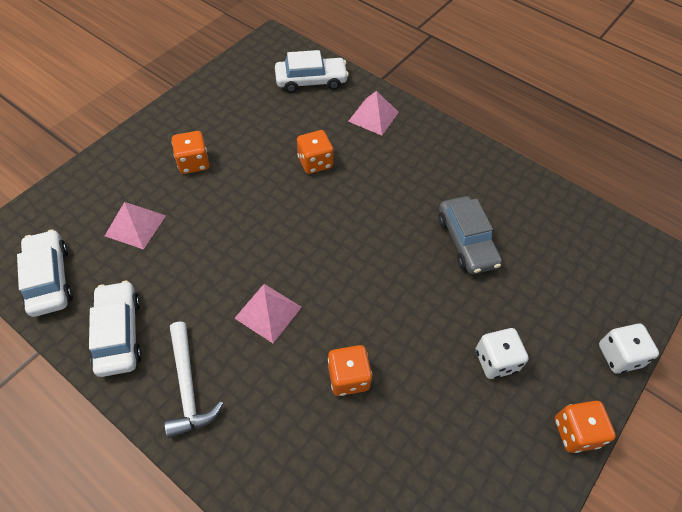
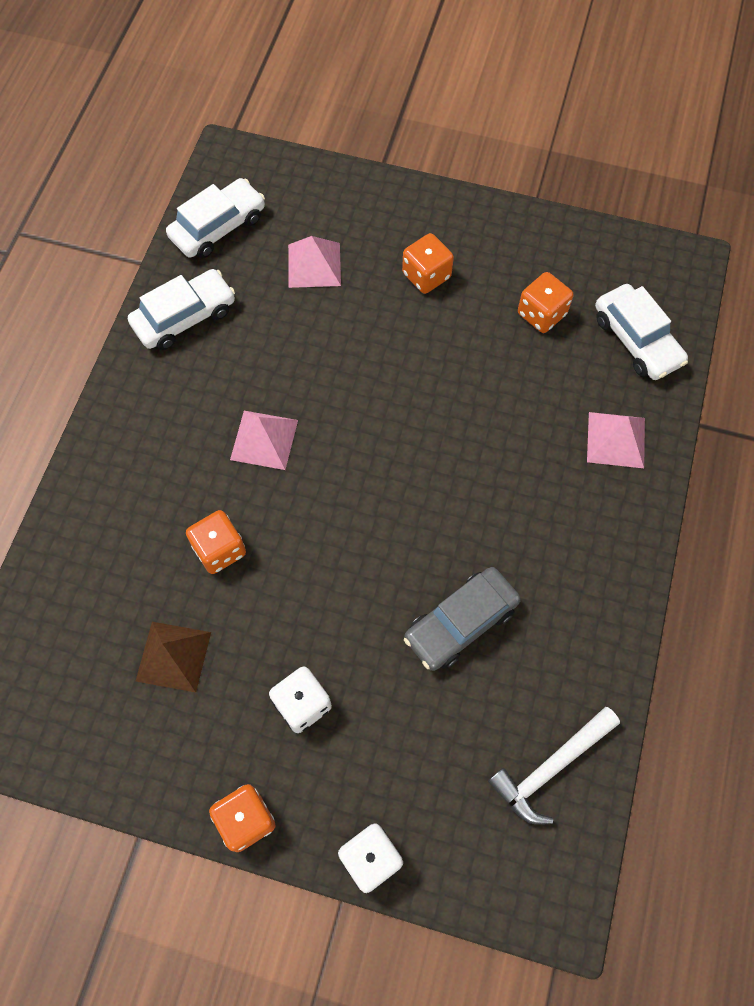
camera: 70 degrees right, 10 degrees up
white hammer [164,322,223,438] -> white hammer moved to [488,707,620,825]
orange dice [297,130,333,174] -> orange dice moved to [518,272,573,333]
none -> brown pyramid [136,622,211,693]

